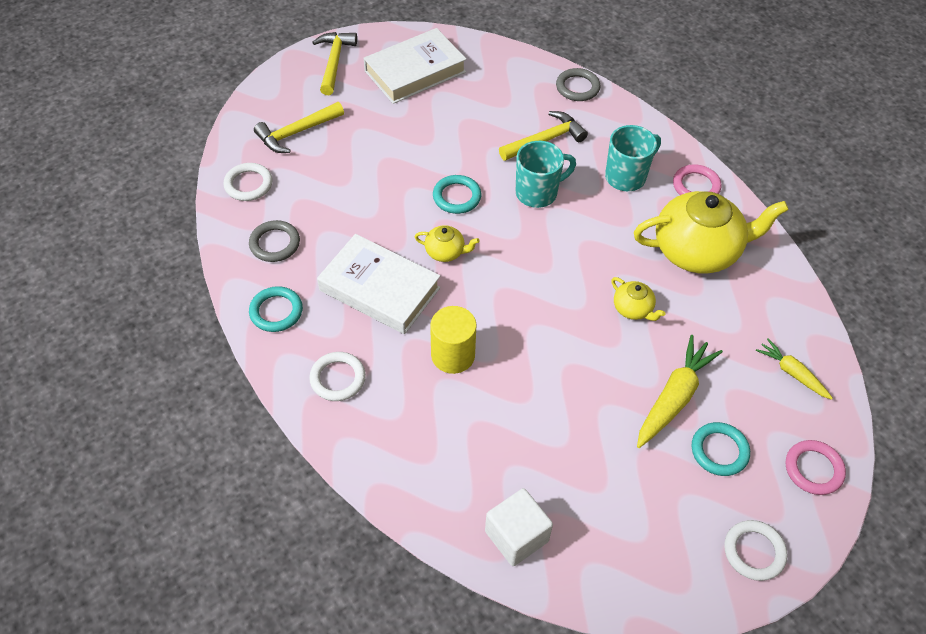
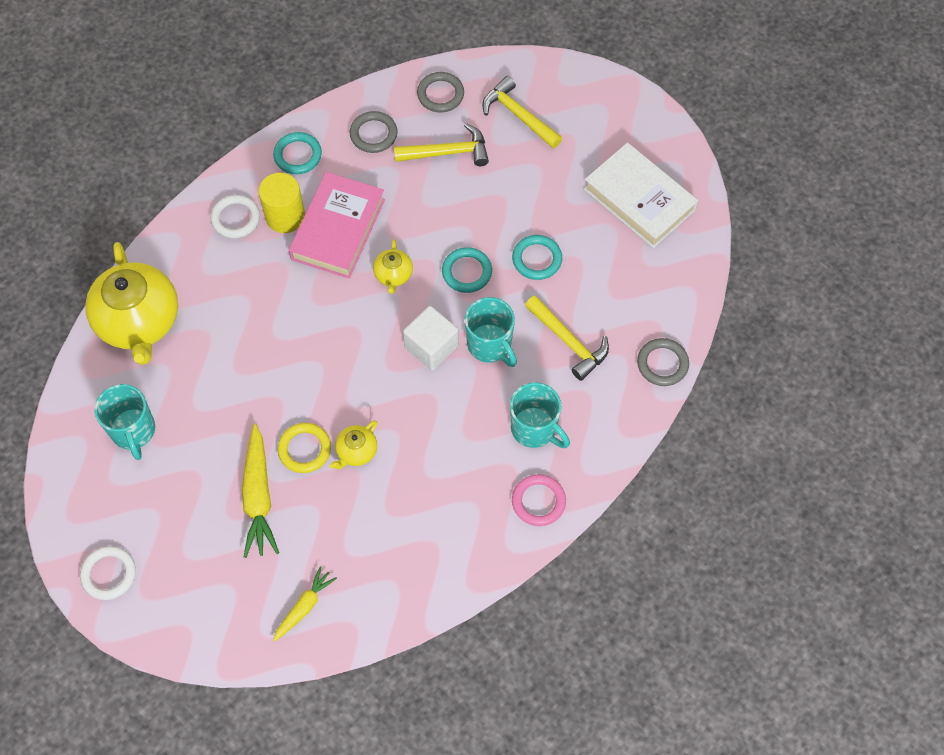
camera: 80 degrees right, 10 degrees up
white ring [223,163,272,201] -> grey ring [417,72,464,113]
yellow hammer [312,32,357,95] -> yellow hammer moved to [394,123,489,166]
white book [317,234,441,334] -> pink book [289,172,385,279]
yellow cylinder [430,306,477,374] -> yellow cylinder moved to [259,173,305,233]
white cube [485,488,553,566] -> white cube moved to [403,306,459,371]
yellow teapot [634,191,789,274] -> yellow teapot moved to [85,242,178,365]
yellow carrot [637,335,723,448] -> yellow carrot turned 60 degrees clockwise [242,424,279,558]
turquoise ring [692,422,750,476] -> turquoise ring moved to [512,235,562,280]
pink ring [786,440,846,495] -> none
none -> turquoise mug [94,384,155,460]
none -> yellow ring [278,423,331,473]

